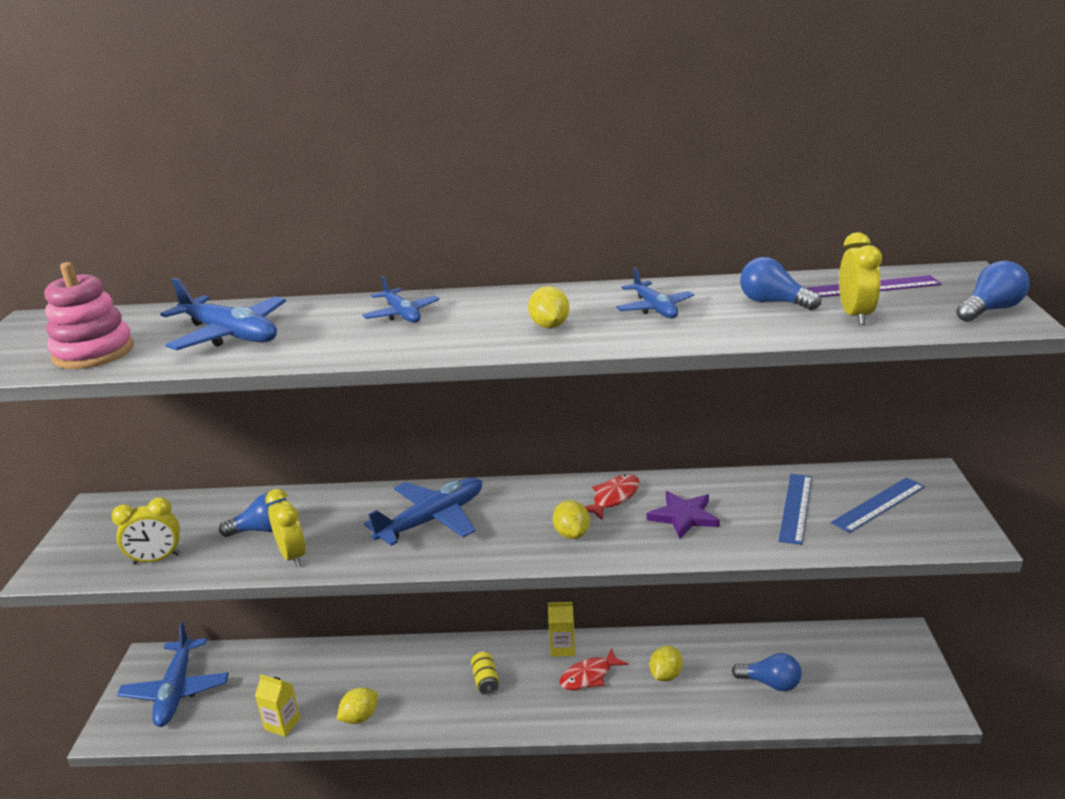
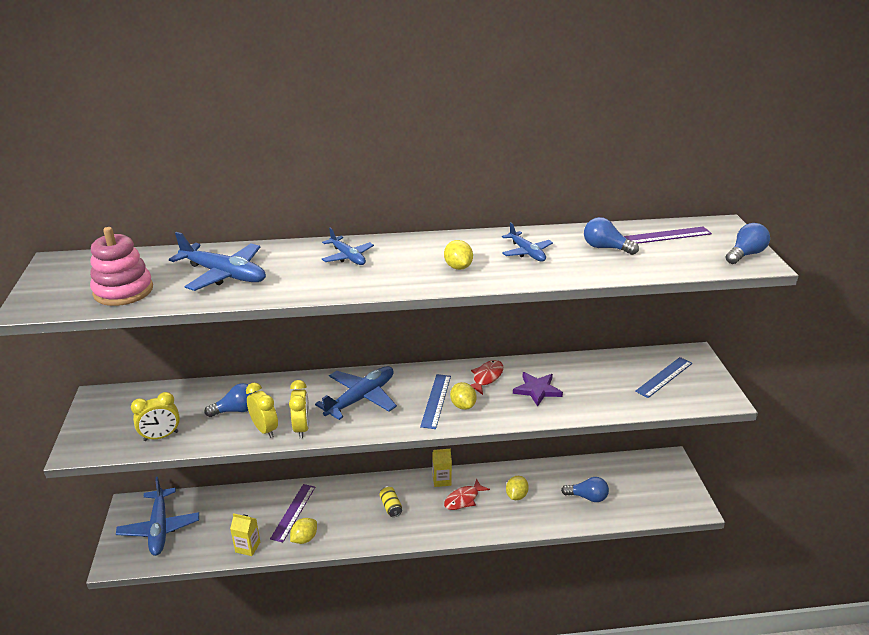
camera: 10 degrees left, 5 degrees up
blue ruler [779,474,812,545] -> blue ruler moved to [420,374,451,429]
yellow clock [839,232,882,325] -> yellow clock moved to [289,380,309,439]
none -> purple ruler [270,484,315,543]

